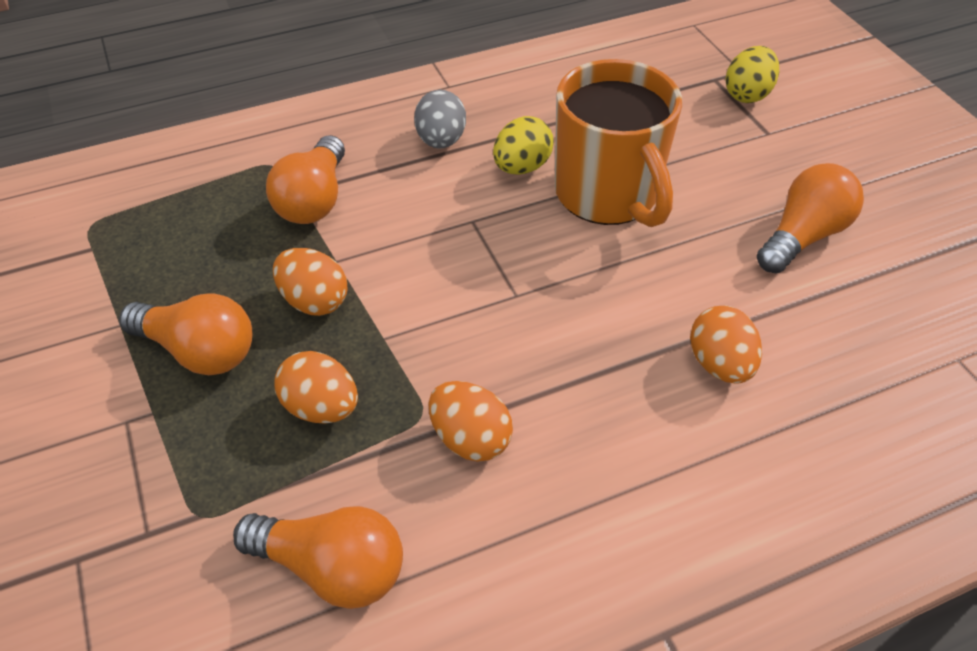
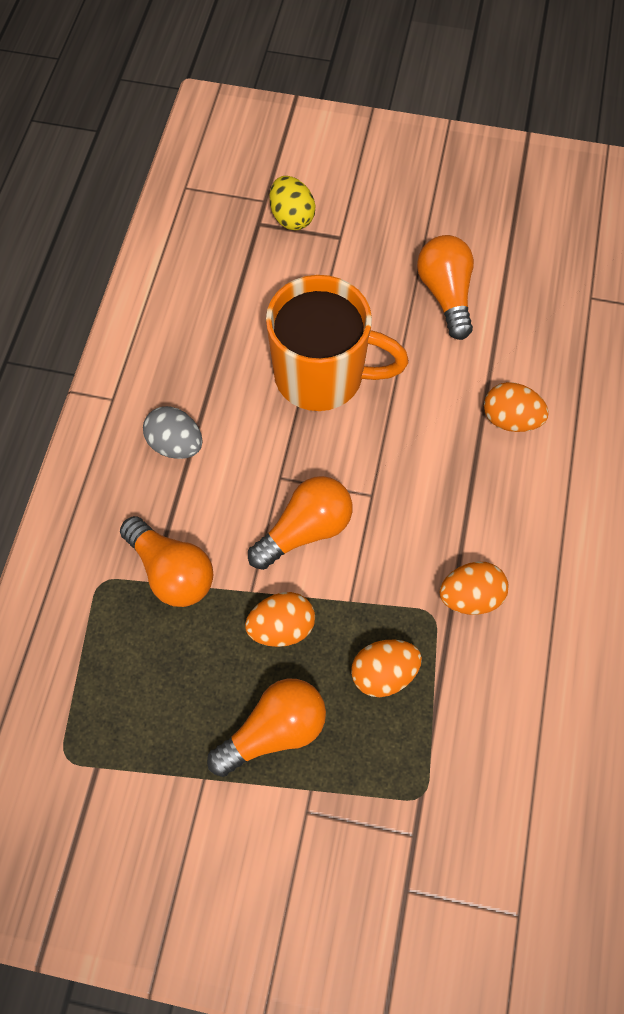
camera: 55 degrees left, 15 degrees up
orange light bulb [233,506,403,609] -> orange light bulb moved to [248,476,352,570]
yellow egg [493,116,554,175] -> none

